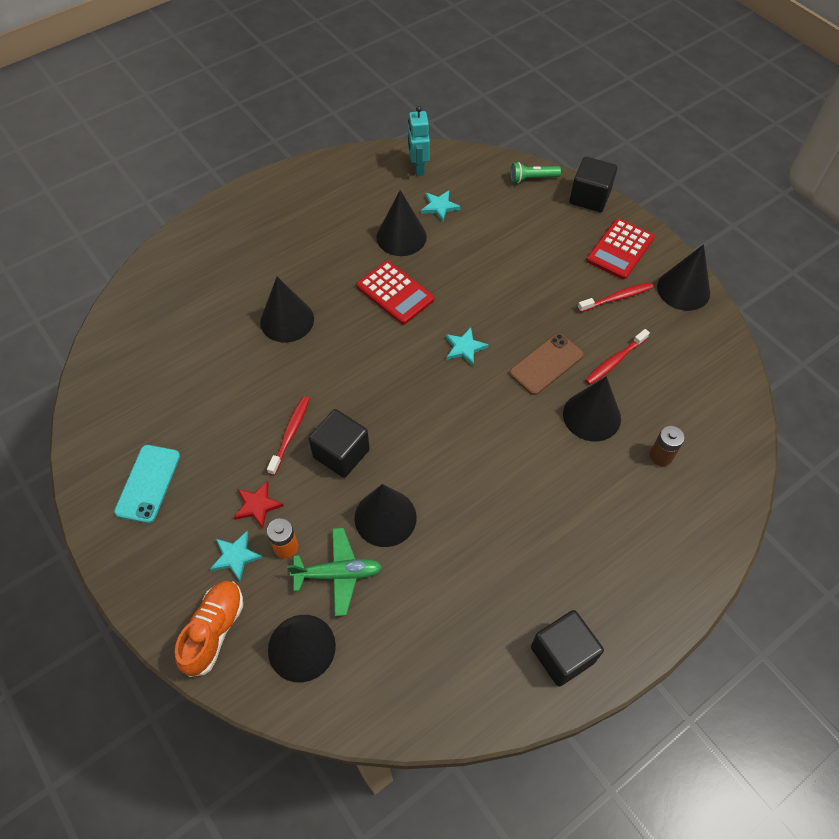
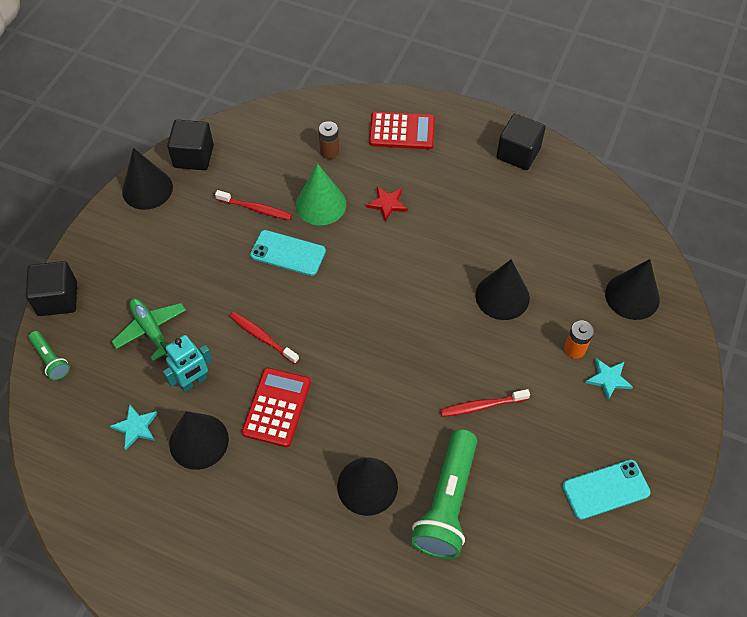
camera: 120 degrees left, 0 degrees up
orange shoe [175,581,243,677] -> none
red star [233,481,284,528] -> red star moved to [366,186,408,221]
green plane [287,528,382,616] -> green plane moved to [111,298,186,361]
black cube [309,409,370,478] -> black cube moved to [167,120,214,170]
turquoise robot [408,106,430,176] -> turquoise robot moved to [163,335,212,392]
turquoise star [445,327,488,366] -> none
brown phone [509,333,584,395] -> turquoise phone [250,230,326,276]
black cone [563,376,621,441] -> green cone [296,164,346,225]
red toothbrush [578,282,653,312] -> red toothbrush moved to [230,312,299,364]
red calculator [587,218,655,280] -> red calculator moved to [369,112,435,149]
none -> green flashlight [411,429,477,559]

